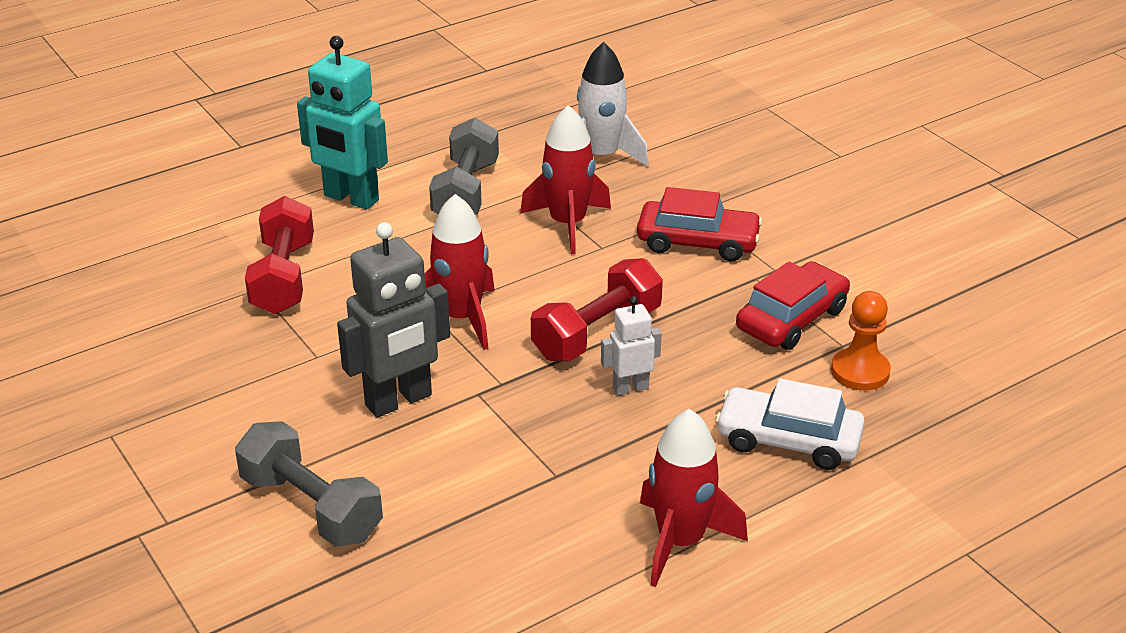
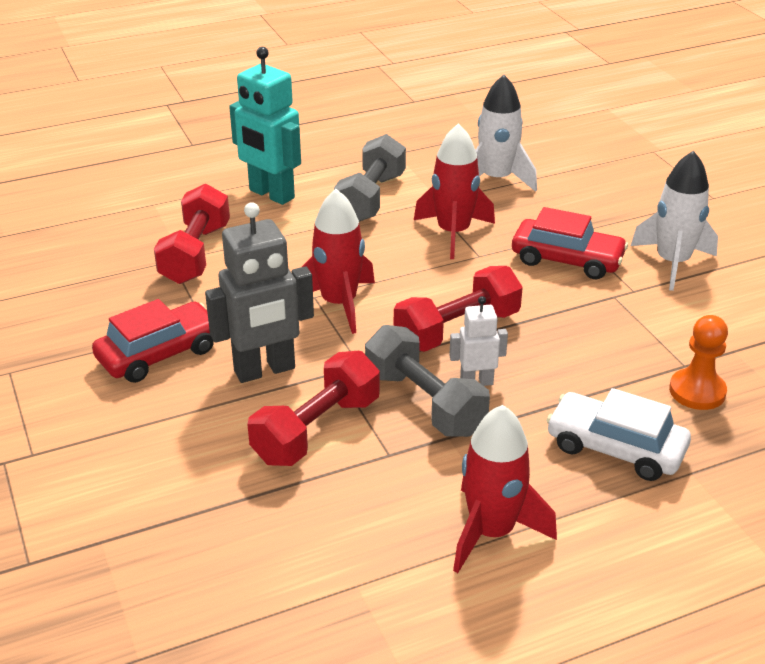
camera: 10 degrees right, 0 degrees up
grey dumbbell [235,421,383,547] -> grey dumbbell moved to [365,325,490,437]
red car [736,261,850,350] -> red car moved to [92,299,214,383]
none -> red dumbbell [247,351,380,466]
none -> white rocket [631,151,718,291]

